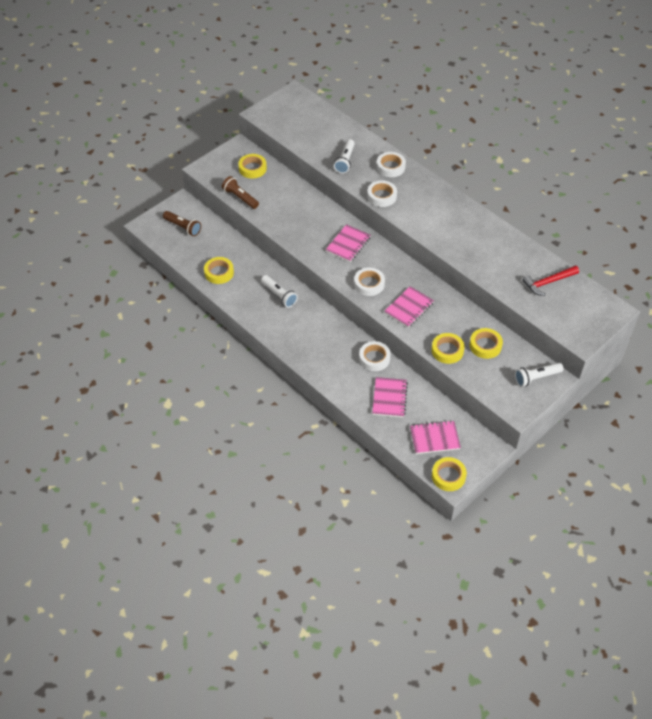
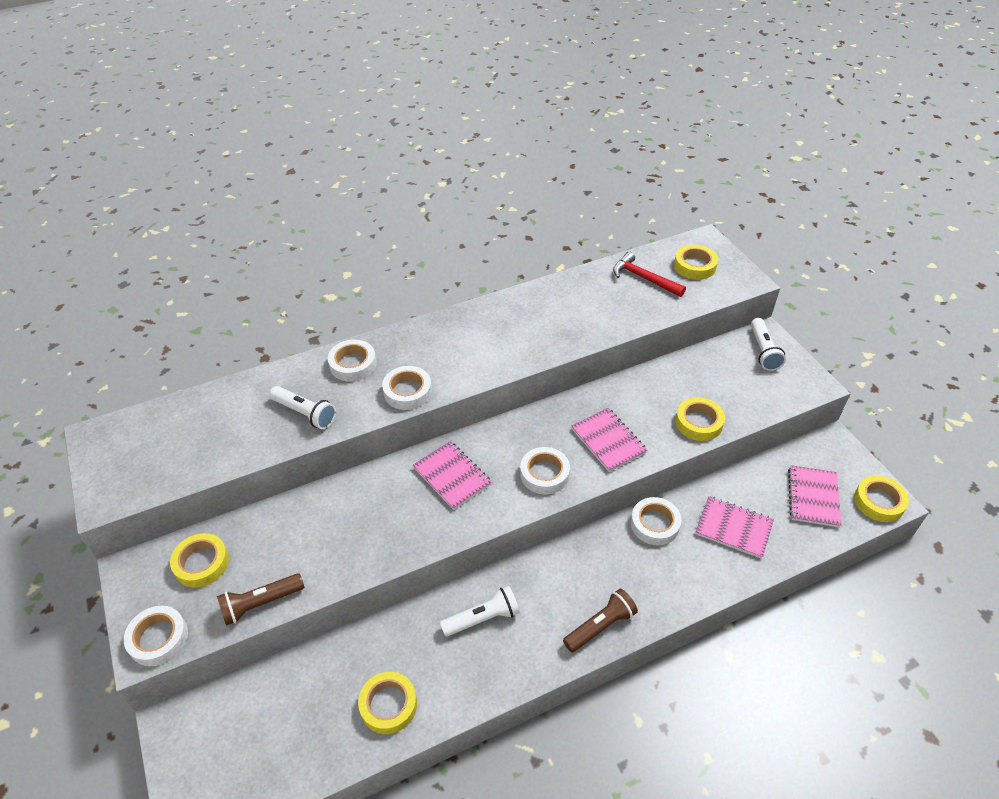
camera: 70 degrees left, 5 degrees down
brown flashlight [163,211,201,236] -> brown flashlight moved to [563,589,638,652]
yellow tape [470,328,503,359] -> yellow tape moved to [674,245,718,280]
red hammer [522,265,579,296] -> red hammer turned 135 degrees clockwise [613,252,686,297]
none -> white tape [124,606,188,666]

